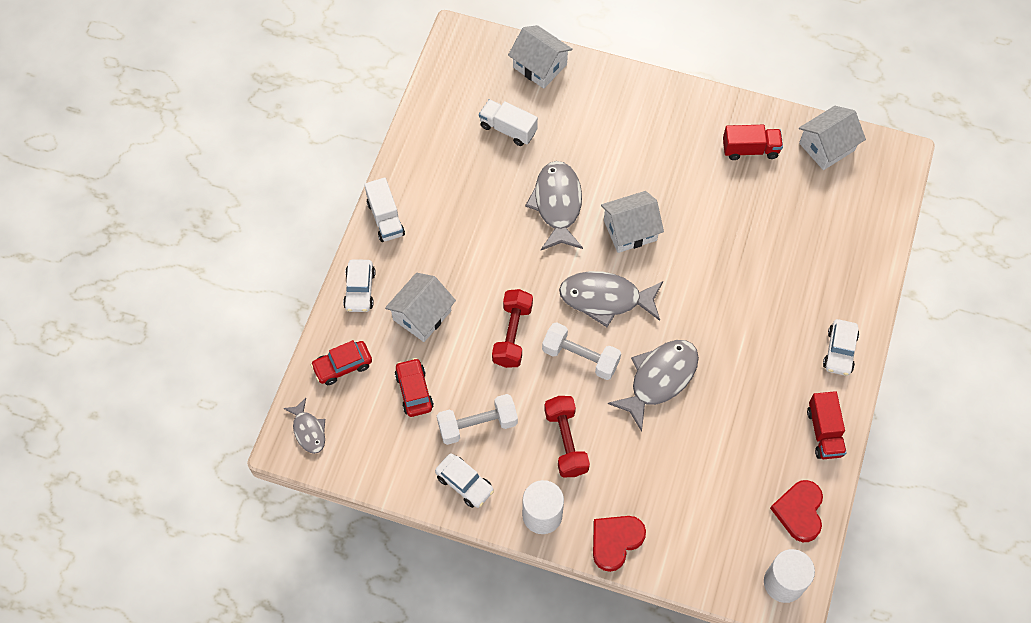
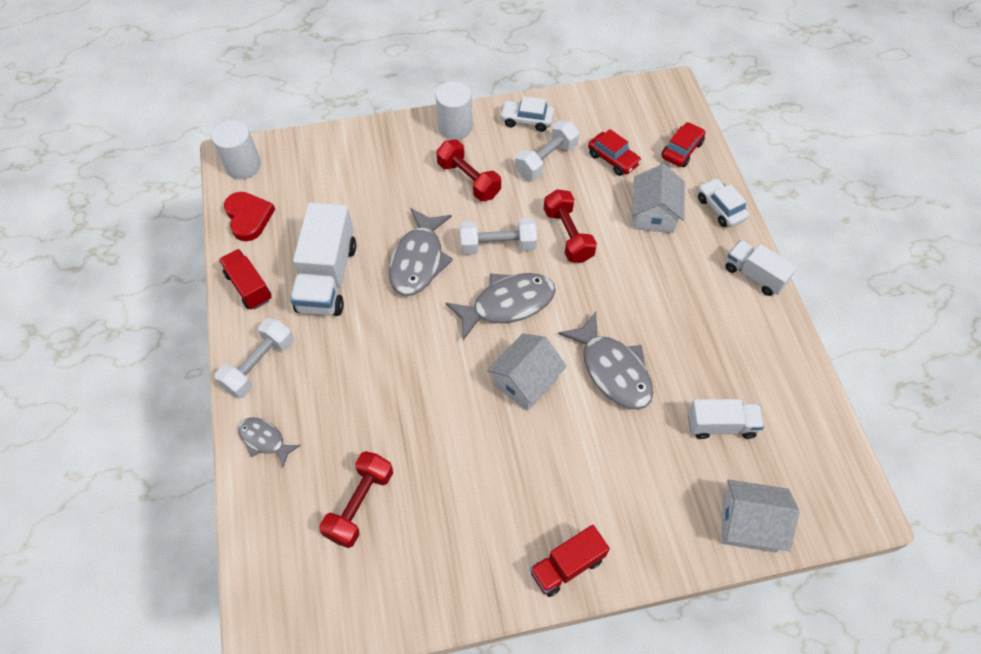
camera: 150 degrees right, 5 degrees down
grey fish [283,398,325,454] -> grey fish moved to [238,418,301,467]
red heart [593,516,646,572] -> none
red truck [723,125,783,160] -> red truck moved to [530,525,610,597]
white house [799,106,866,170] -> none
white car [823,319,859,376] -> white dumbbell [214,318,294,399]
none -> white truck [290,202,356,316]
none -> red dumbbell [319,451,393,548]

